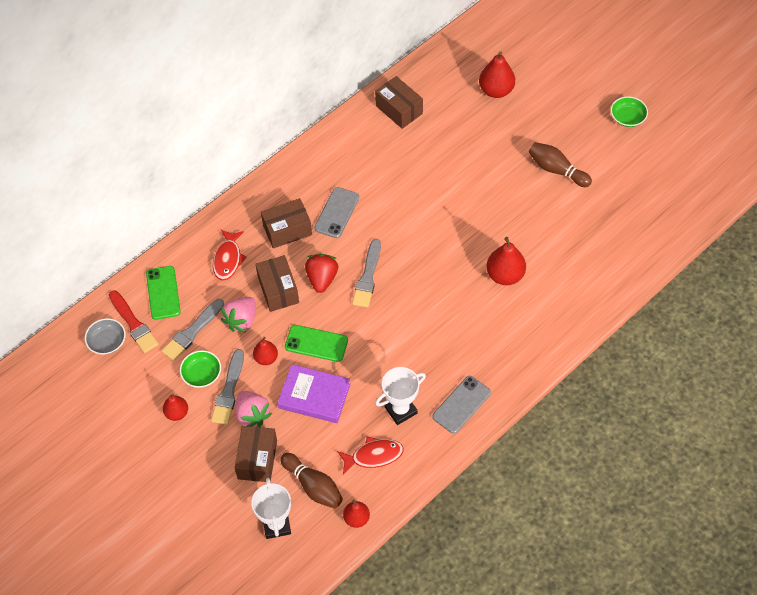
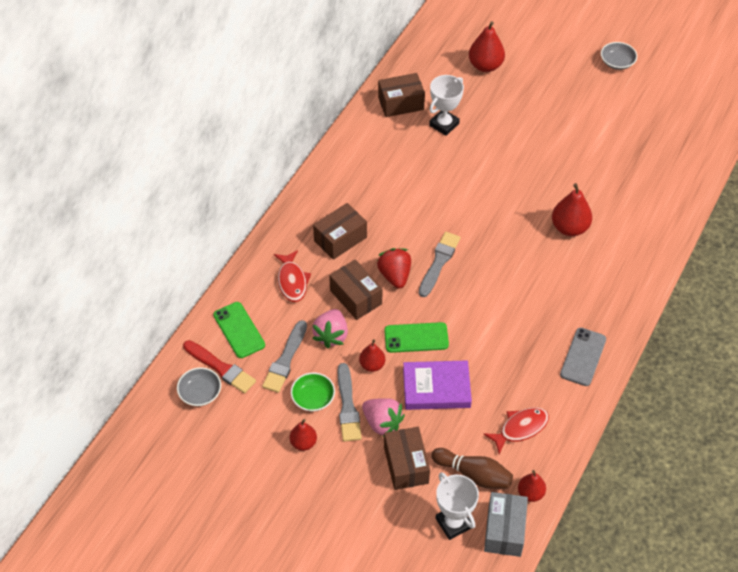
camera: 20 degrees left, 5 degrees down
grey phone [314,187,359,238] -> none
grey brush [352,239,381,307] -> grey brush turned 150 degrees counterclockwise [419,232,461,297]
brown box [375,76,423,129] -> brown box turned 45 degrees counterclockwise [378,73,425,117]
white trophy [375,367,426,425] -> white trophy moved to [429,75,464,136]
brown bowling pin [529,142,592,187] -> none
green bowl [611,96,648,127] -> grey bowl [601,42,637,70]
none -> grey box [484,492,528,557]

